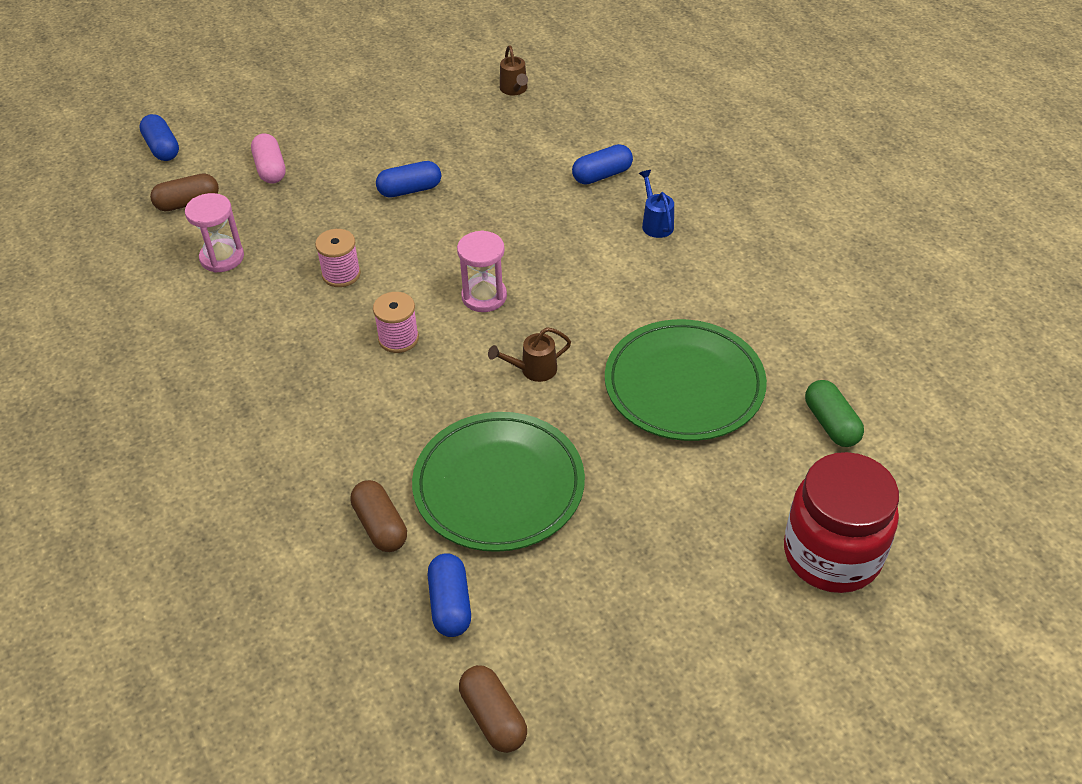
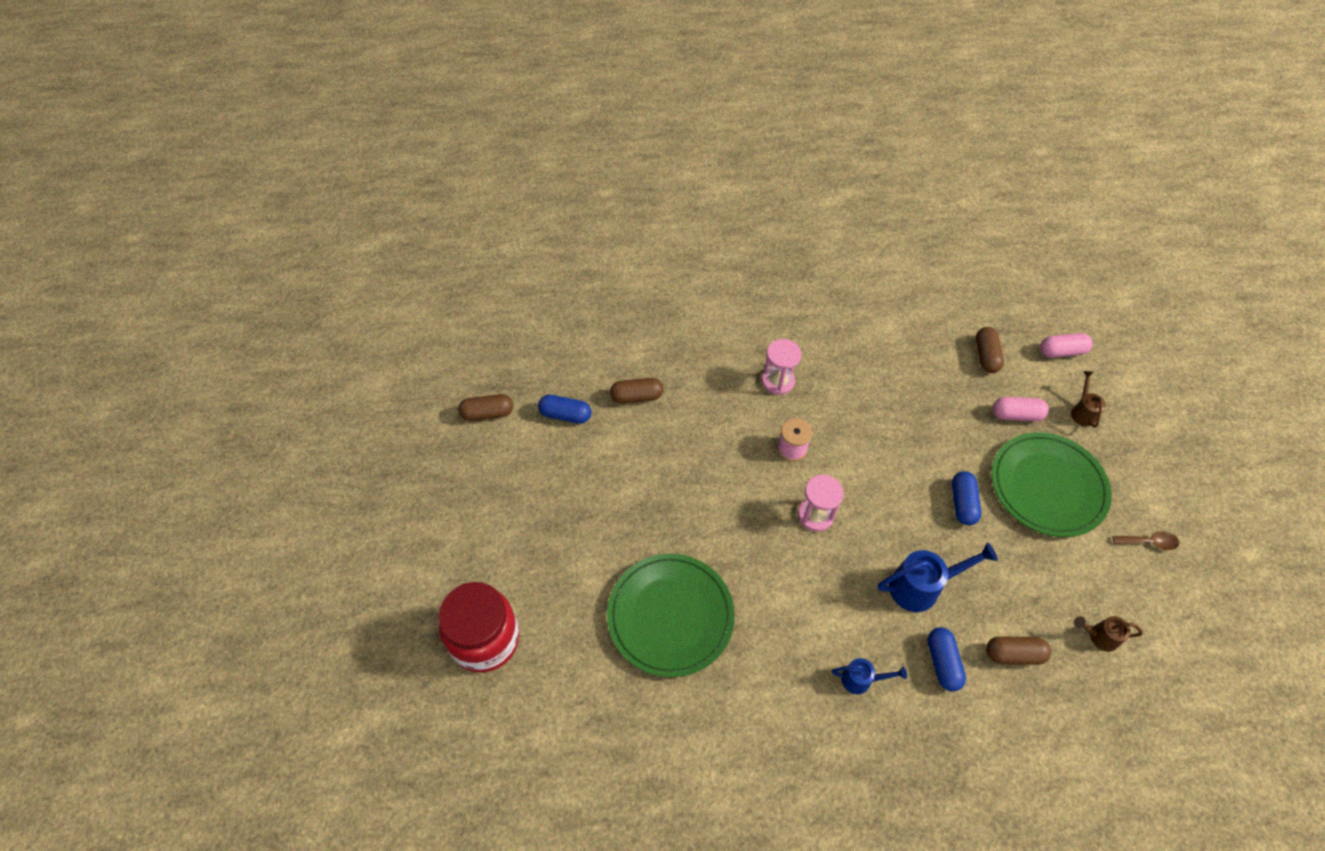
camera: 110 degrees right, 10 degrees up
blue capsule [139,114,179,161] -> pink capsule [1040,333,1093,358]
pink hourglass [185,193,244,273] -> pink hourglass moved to [762,339,801,395]
pink spool [315,229,361,287] -> none
green plate [412,412,585,552] -> green plate moved to [991,432,1112,537]
brown watering can [488,327,571,382] -> brown watering can moved to [1071,371,1106,428]
green capsule [805,380,864,447] -> none
none -> blue watering can [878,542,998,612]
none -> brown capsule [986,637,1051,665]
none -> brown spoon [1112,531,1179,550]

